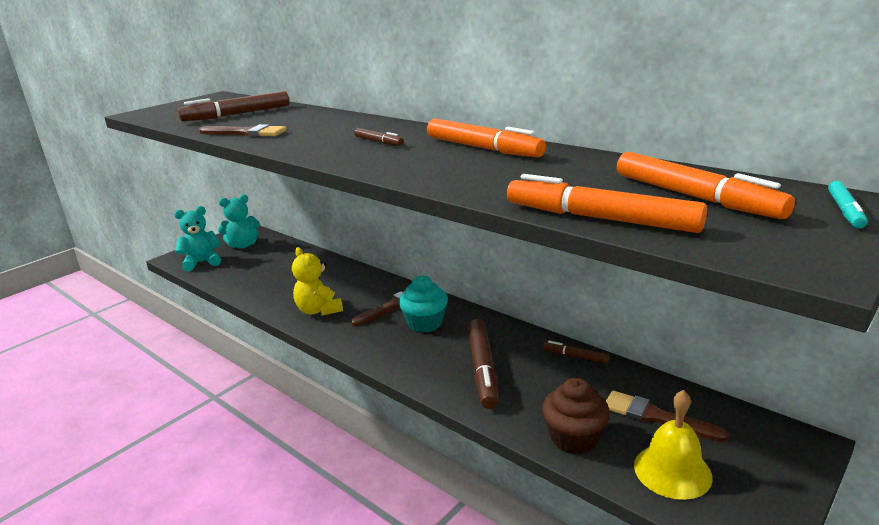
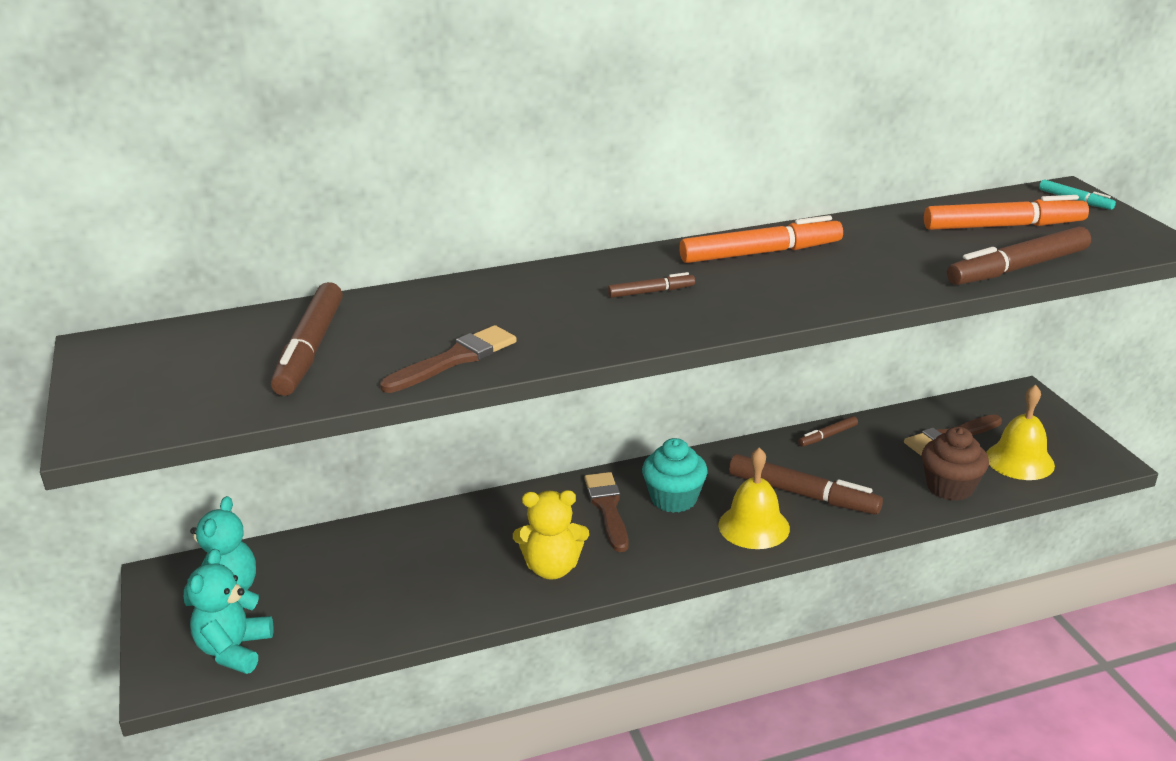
camera: 60 degrees left, 5 degrees up
orange marker [507,174,707,233] -> brown marker [947,226,1091,285]
none -> yellow bell [718,447,790,549]

